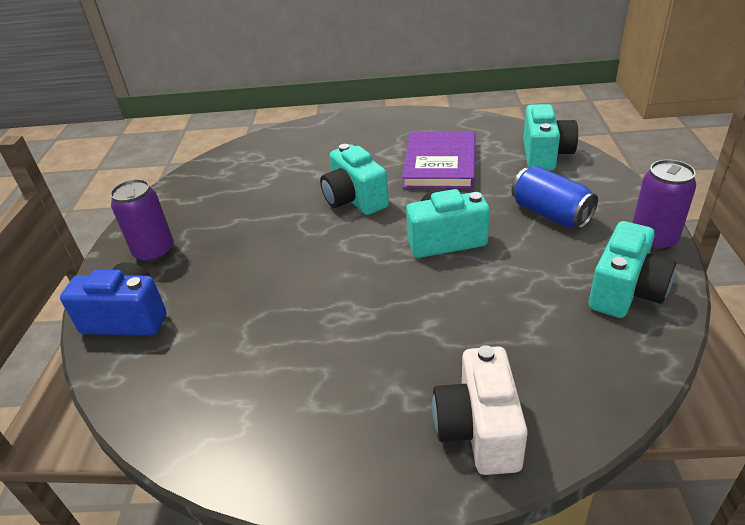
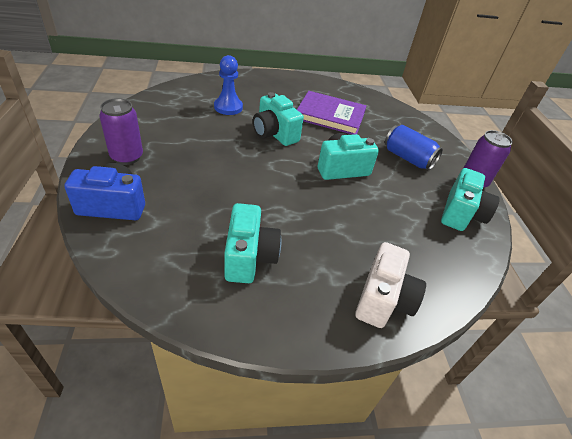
camera: 15 degrees left, 5 degrees up
purple book [402,131,475,189] -> purple book turned 75 degrees counterclockwise [297,91,366,135]
white camera [432,345,528,475] -> white camera turned 150 degrees counterclockwise [355,242,426,328]
turquoise camera [523,104,578,170] -> turquoise camera moved to [224,203,281,283]
none -> blue pawn [214,55,243,115]

